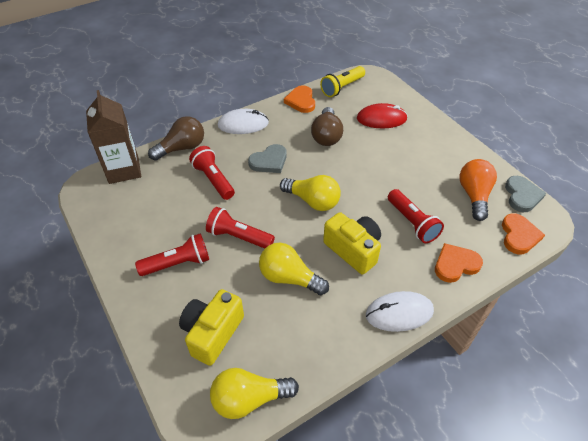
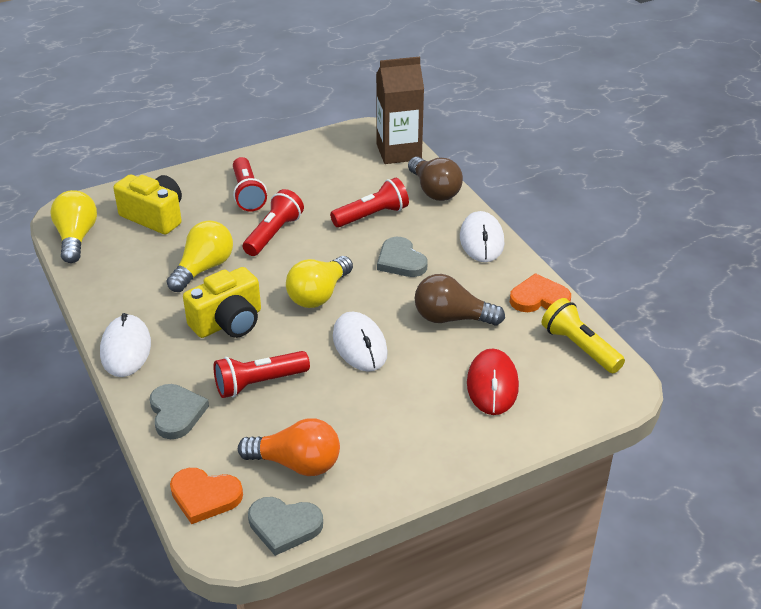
camera: 95 degrees right, 10 degrees down
orange heart [435,243,483,283] -> grey heart [150,384,209,439]
none -> white mouse [333,312,388,372]

